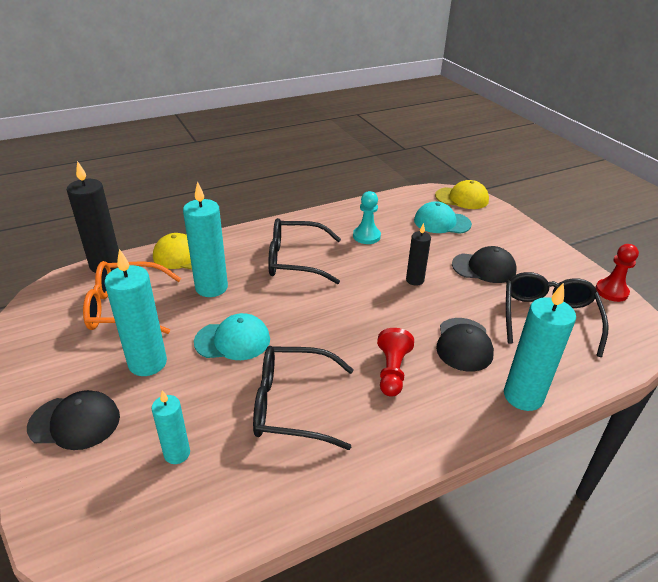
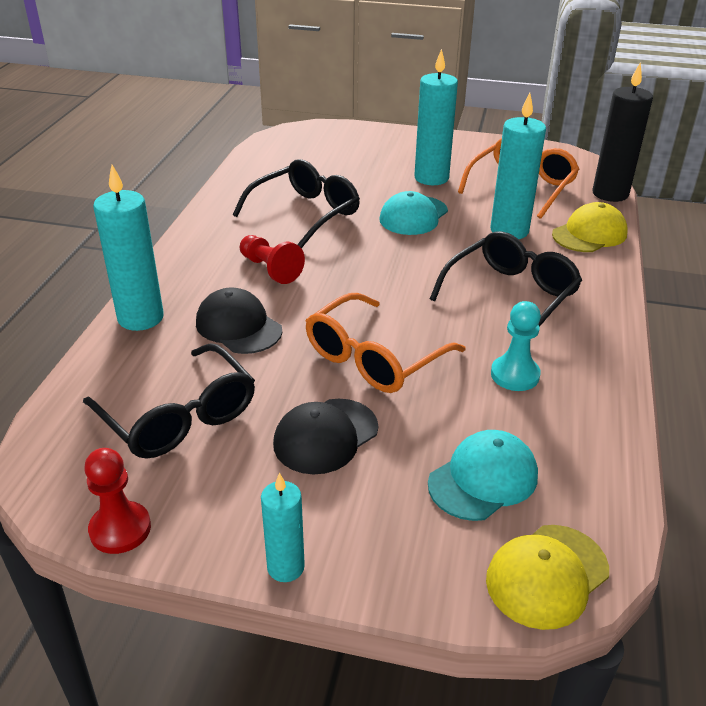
camera: 130 degrees right, 0 degrees up
black cap [27,390,120,450] -> none
turquoise candle [151,390,190,464] -> turquoise candle moved to [261,473,305,582]
black candle [406,223,431,286] -> orange glasses [305,293,466,393]

